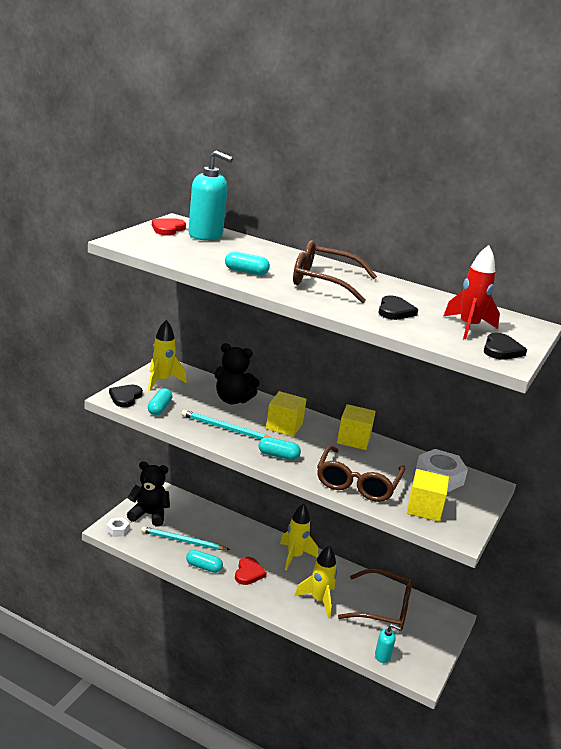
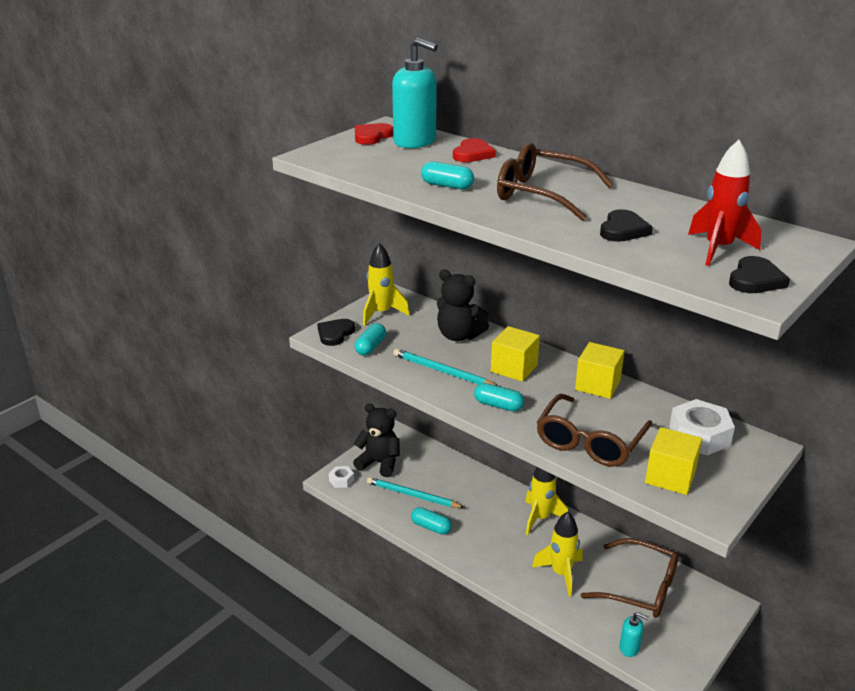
camera: 15 degrees right, 5 degrees up
red heart [235,557,267,585] -> red heart moved to [453,138,496,162]

